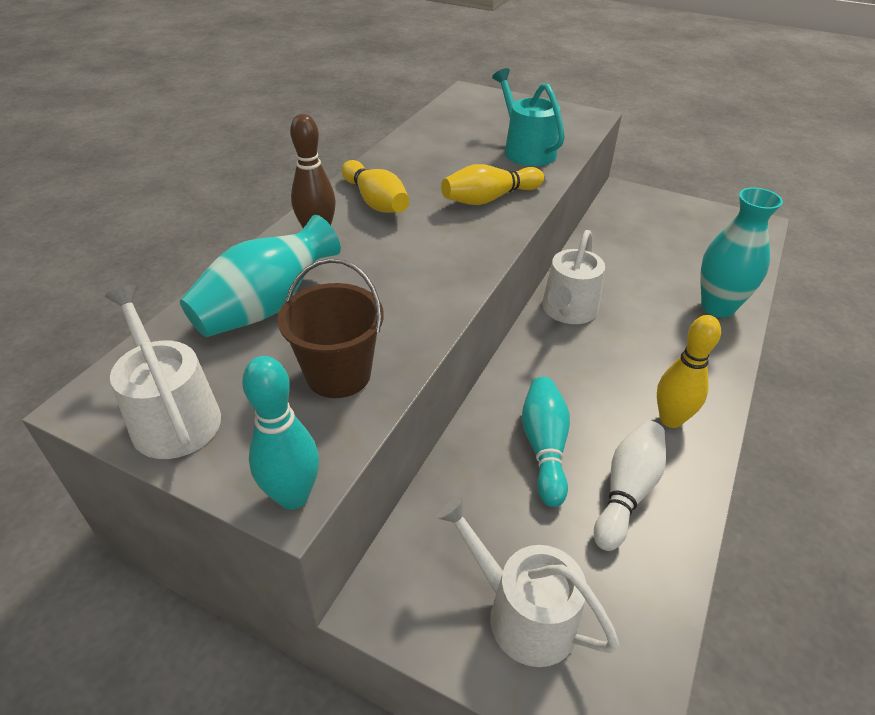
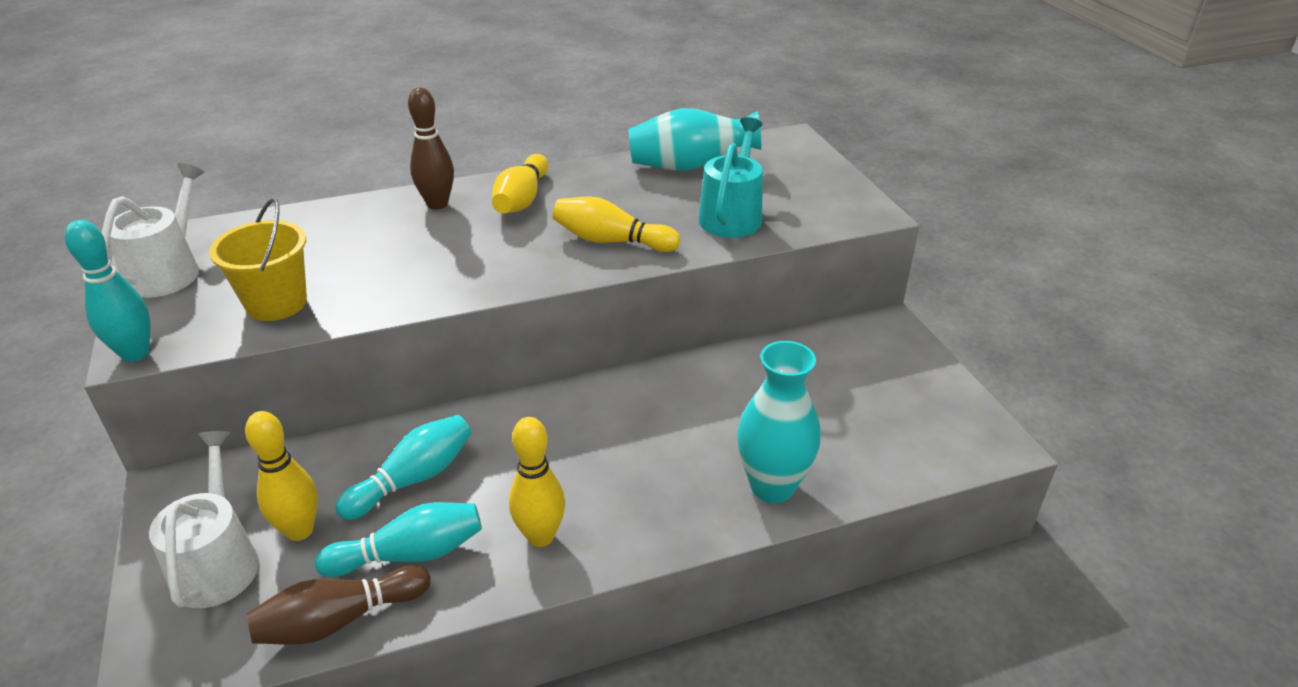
camera: 45 degrees right, 5 degrees down
turquoise vase [180,215,341,337] -> turquoise vase moved to [629,108,761,170]
brown bucket [278,258,384,398] -> yellow bucket [209,198,307,321]
white watering can [542,230,605,324] -> none
white bowling pin [594,421,666,551] -> turquoise bowling pin [315,502,482,577]
none -> yellow bowling pin [245,411,318,541]
none -> brown bowling pin [246,566,431,645]

